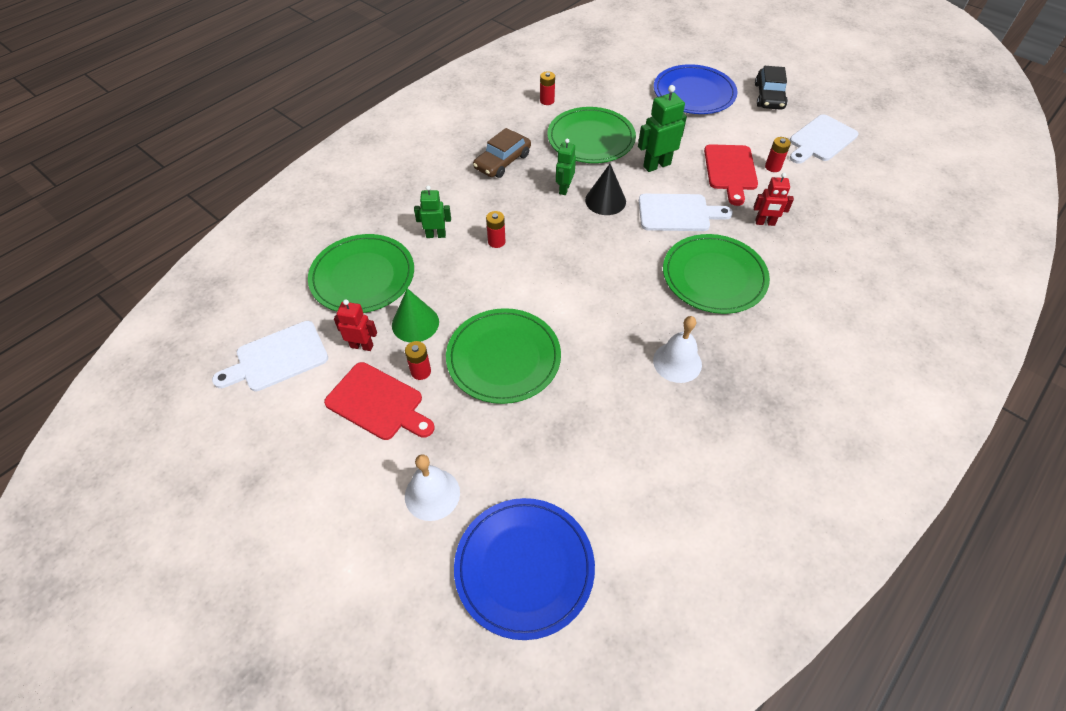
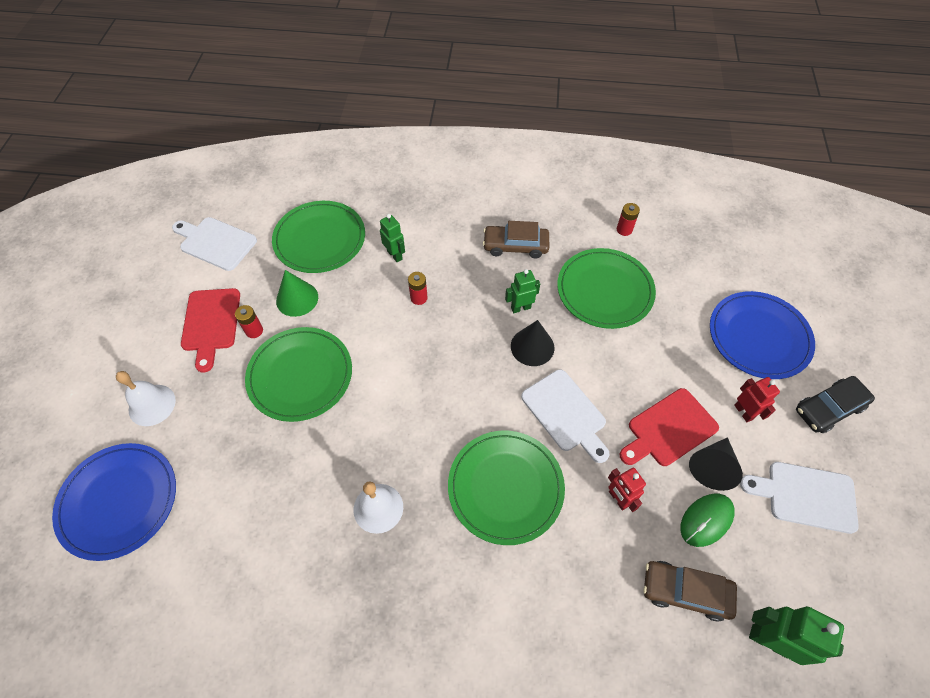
camera: 55 degrees right, 5 degrees up
red robot [334,299,377,351] -> red robot moved to [734,377,780,422]
green robot [638,85,687,172] -> green robot moved to [749,606,844,665]
red battery [765,137,791,172] -> black cone [689,437,743,491]
none -> brown car [643,561,737,622]
none -> green mouse [680,494,735,547]

